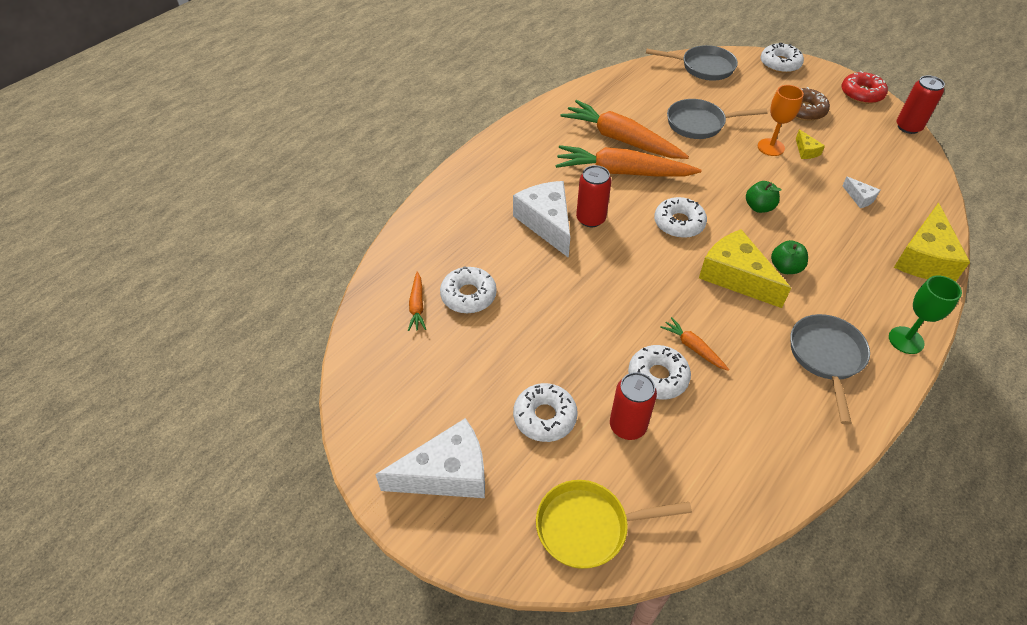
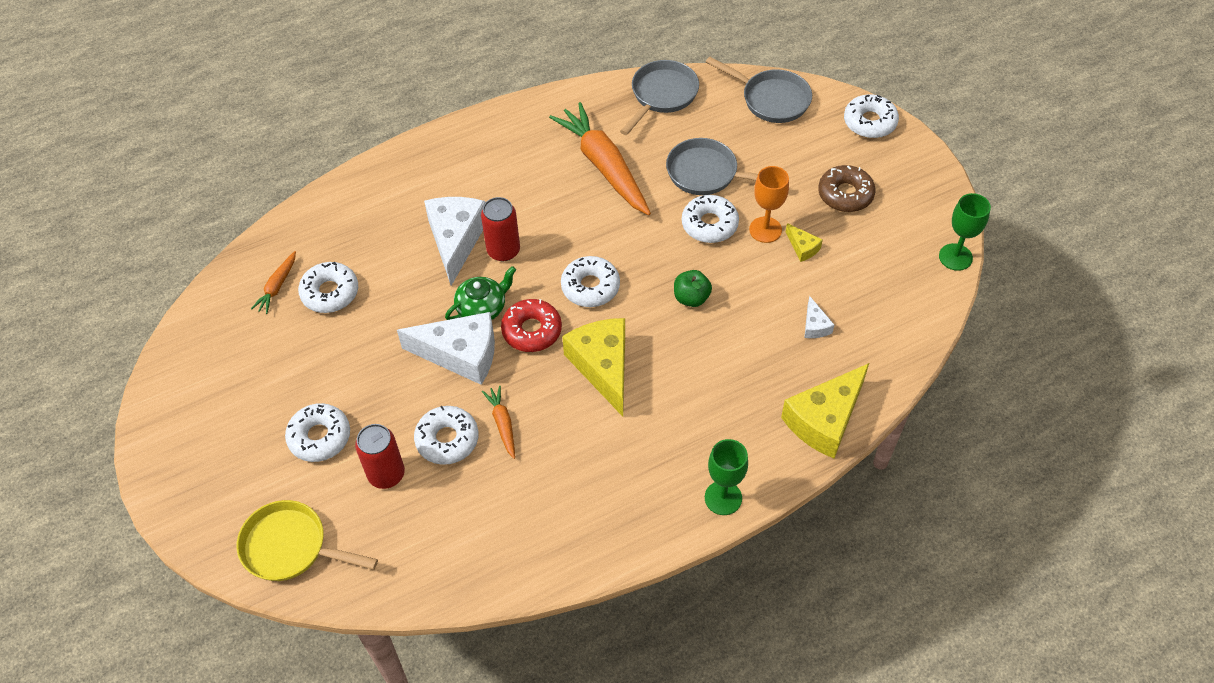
camera: 25 degrees right, 5 degrees up
white cheese [375,418,485,498] -> white cheese moved to [397,312,495,385]
orange carrot [555,145,702,177] -> none
green apple [771,240,808,274] -> none
grey pan [790,314,870,425] -> grey pan moved to [620,60,699,135]
yellow cheese [796,129,825,159] -> yellow cheese turned 45 degrees counterclockwise [786,223,823,262]
red donut [842,71,888,104] -> red donut moved to [501,299,562,352]
red can [896,75,945,134] -> green goblet [939,193,991,271]
none -> green teapot [445,266,516,320]
none -> white donut [682,195,739,243]

